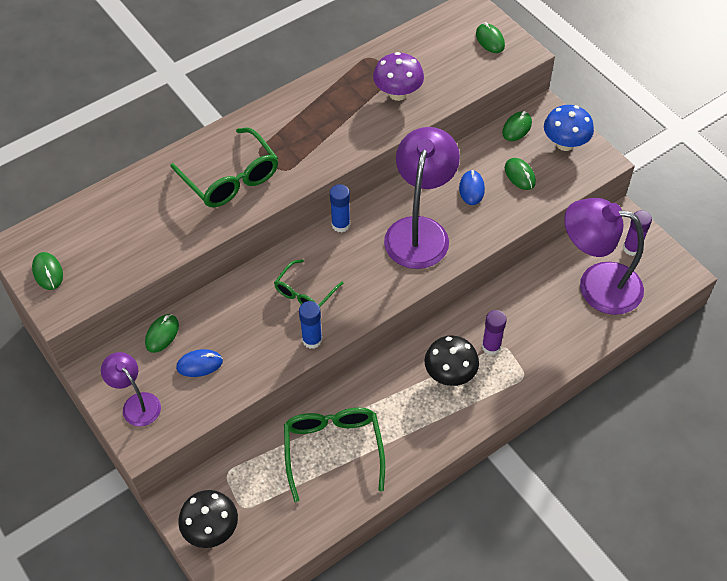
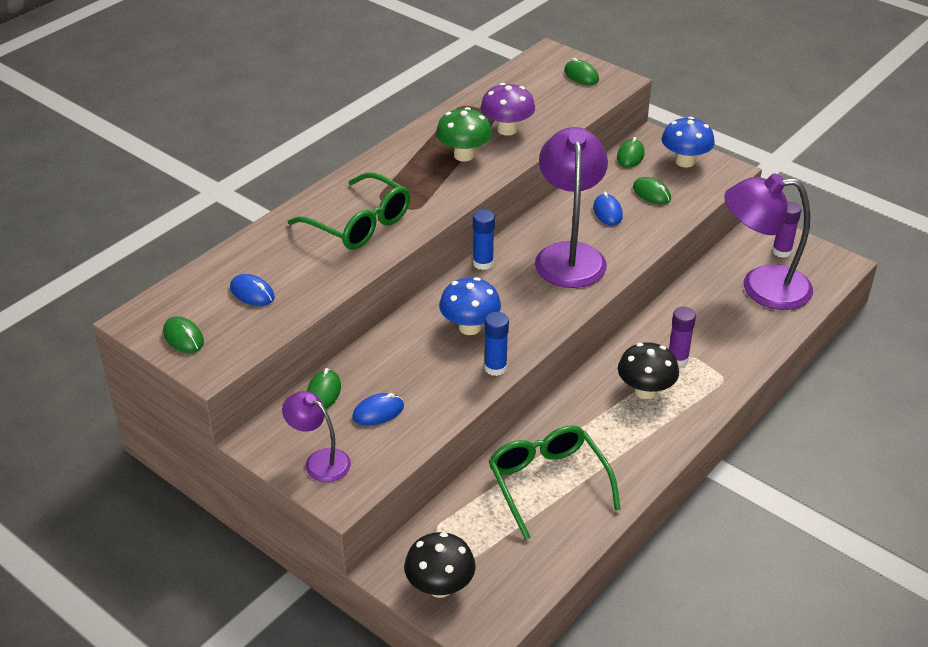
camera: 15 degrees left, 15 degrees down
green glasses [274,259,344,307] -> blue mushroom [439,277,501,335]
none -> blue mouse [230,274,275,306]
none -> green mushroom [436,107,492,162]

